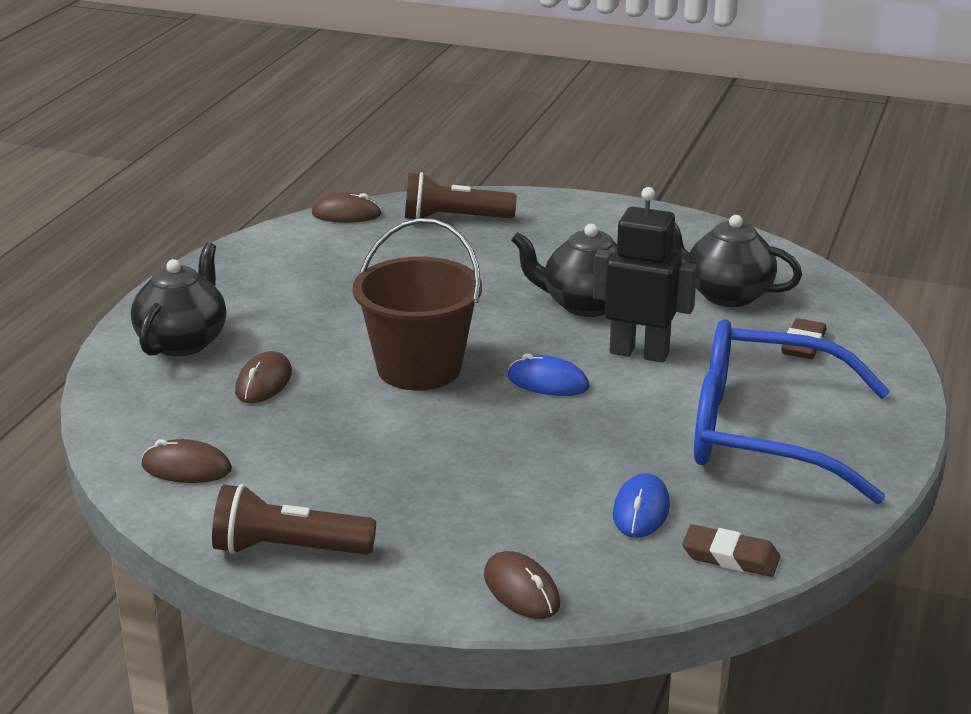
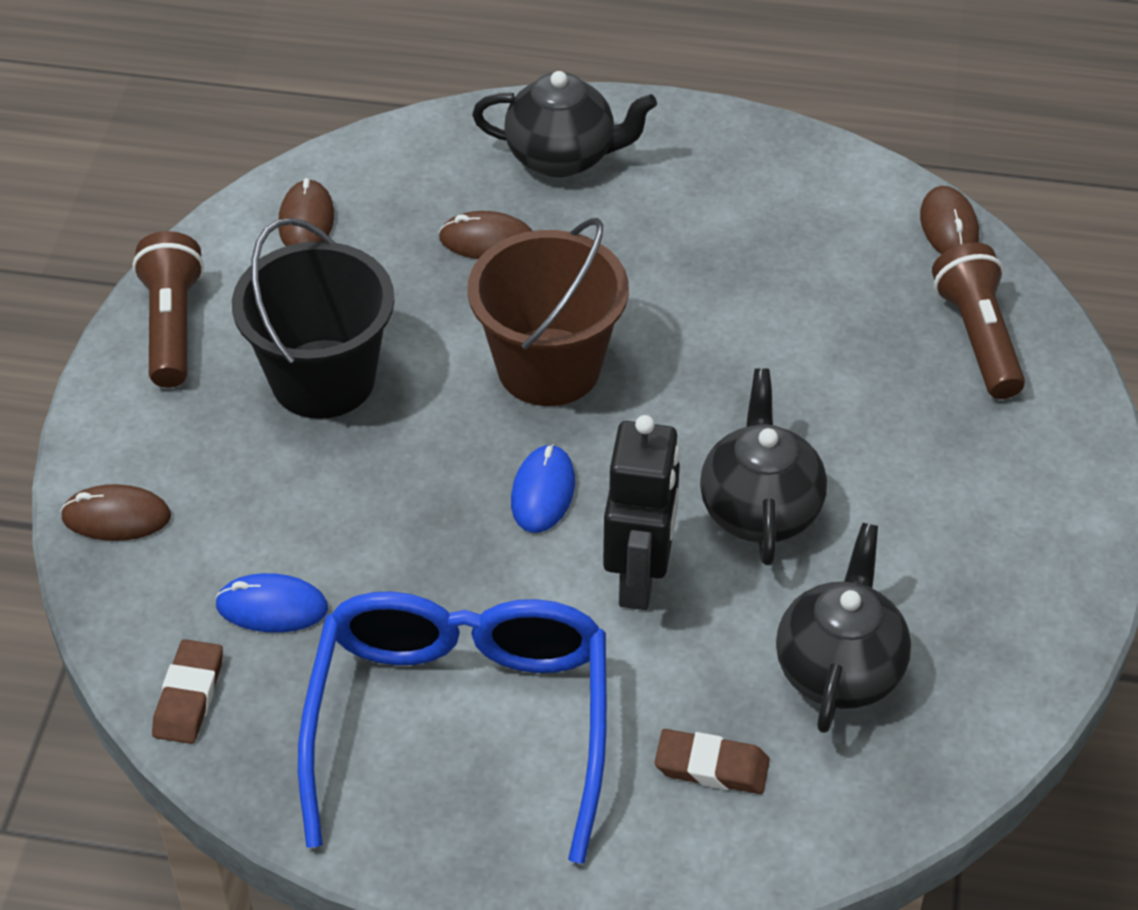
camera: 80 degrees right, 20 degrees up
brown mouse [484,551,560,619] -> brown mouse turned 45 degrees clockwise [60,484,171,541]
none -> black bucket [232,218,395,419]

